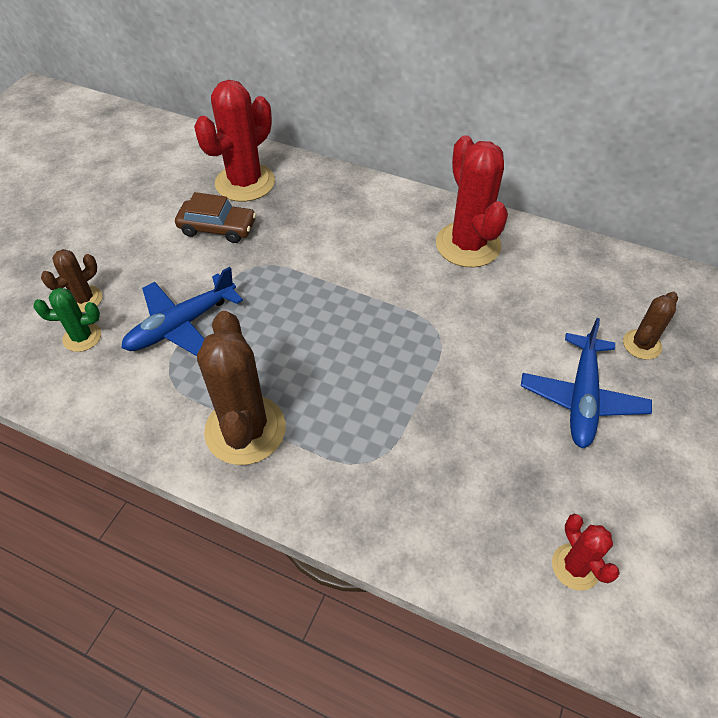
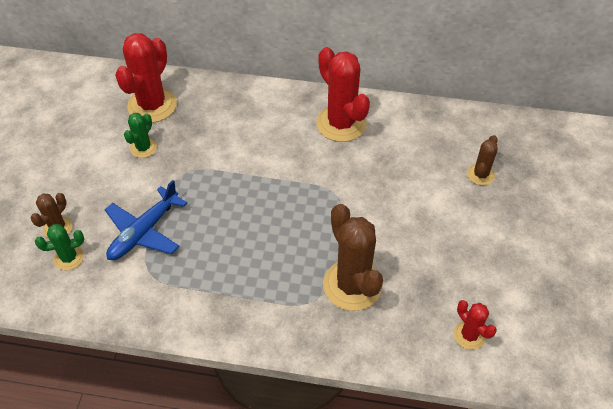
camera: 15 degrees left, 0 degrees up
brown car [175,192,256,243] -> green cactus [124,113,157,158]
brown cactus [197,311,286,465] -> brown cactus moved to [323,204,383,311]
blue plane [521,318,652,448] -> none

